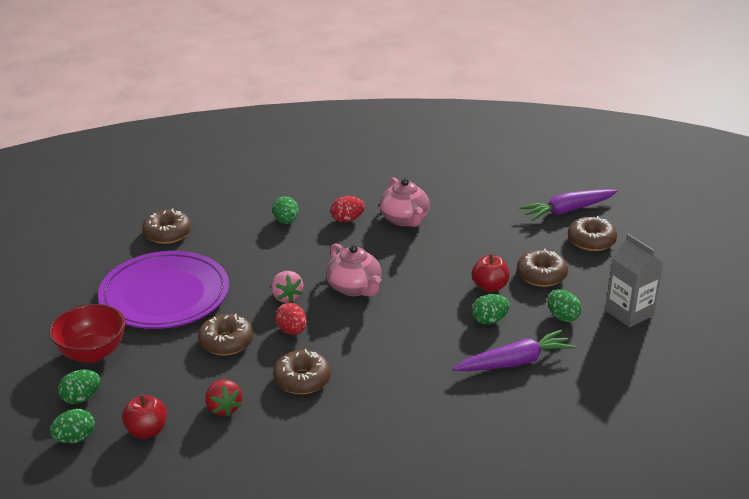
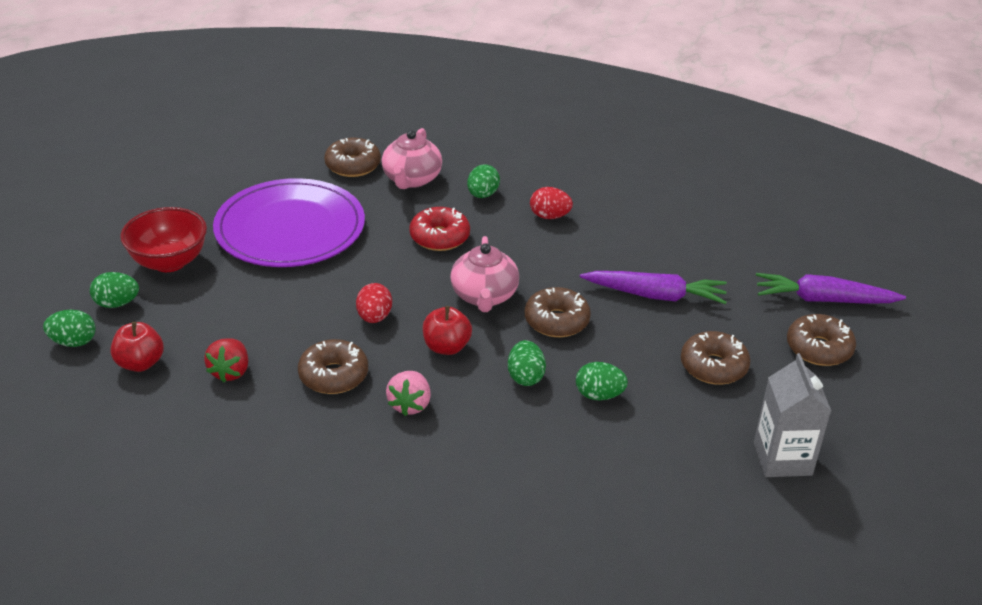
camera: 30 degrees right, 5 degrees up
brown donut [198,314,254,355] -> brown donut moved to [525,287,591,337]
pink strawberry [271,271,303,303] -> pink strawberry moved to [386,371,431,416]
pink teapot [379,177,430,227] -> pink teapot moved to [382,128,442,189]
purple carrot [453,330,576,371] -> purple carrot moved to [580,271,727,304]
red apple [472,254,509,292] -> red apple moved to [423,306,472,355]
green egg [547,289,582,322] -> green egg moved to [508,340,546,386]
none -> red donut [409,207,470,251]

